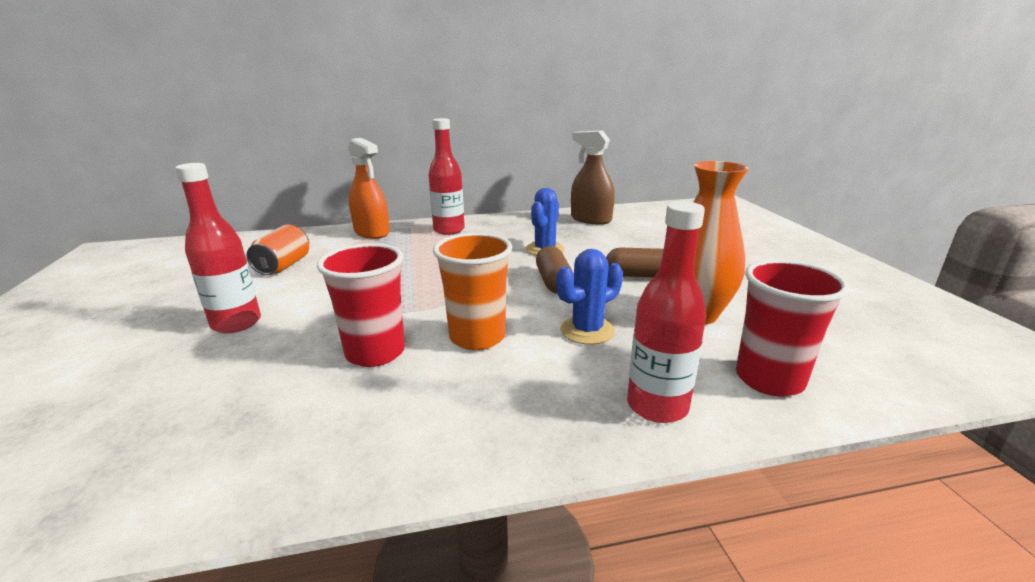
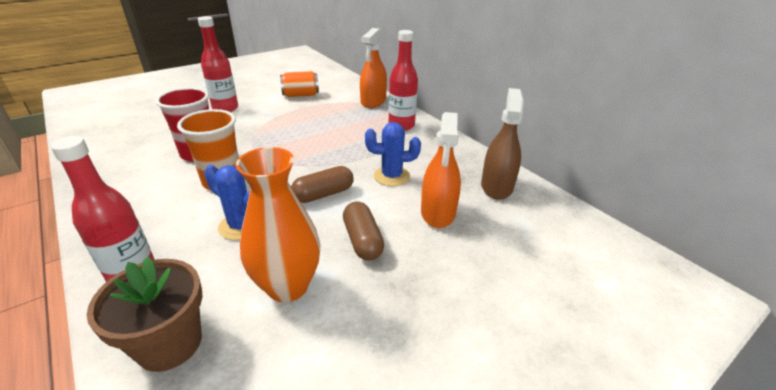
camera: 65 degrees right, 10 degrees up
red cup [736,259,849,396] -> brown flower pot [87,257,203,372]
none -> orange spray bottle [421,112,461,228]

